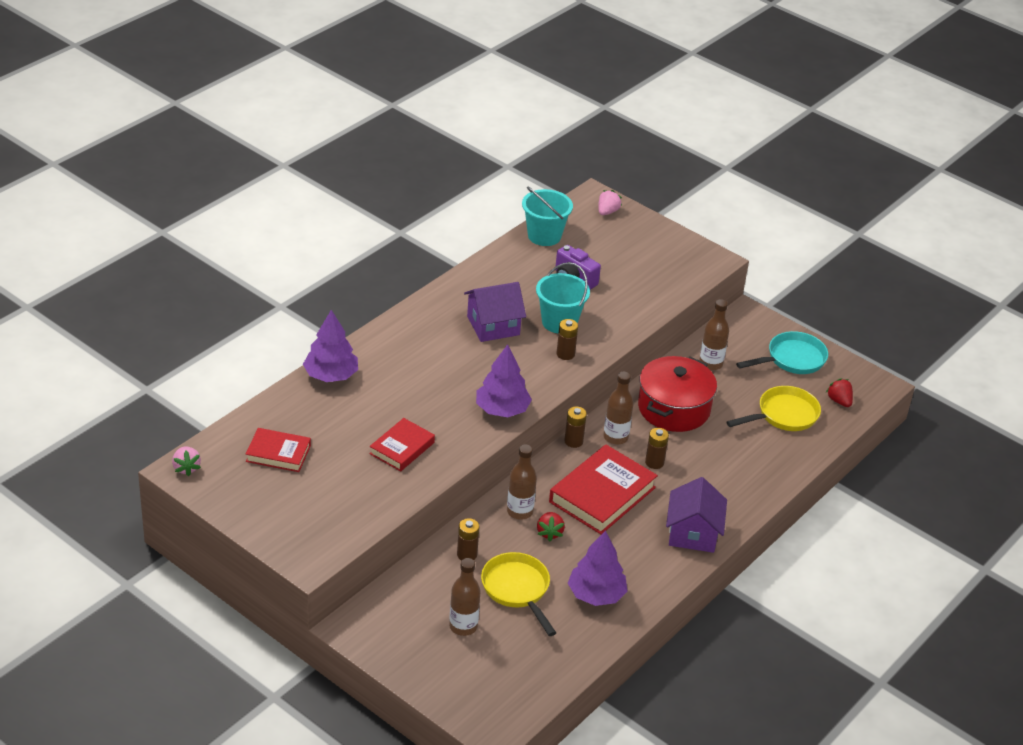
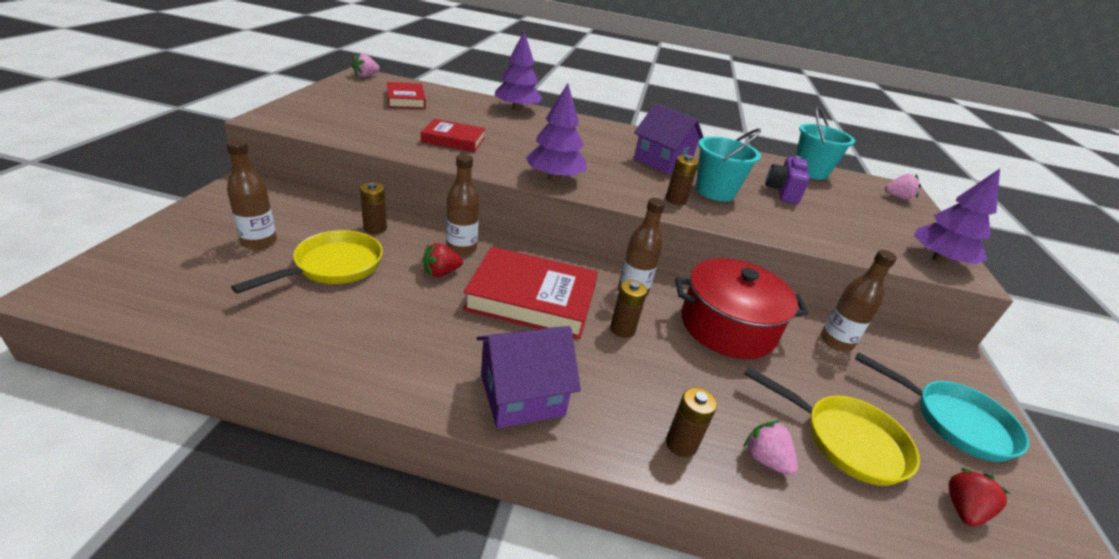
camera: 60 degrees right, 5 degrees down
brown battery [564,406,587,448] -> brown battery moved to [666,388,717,457]
purple tree [568,531,627,606] -> purple tree moved to [914,169,1000,264]
none -> pink strawberry [743,420,798,476]

